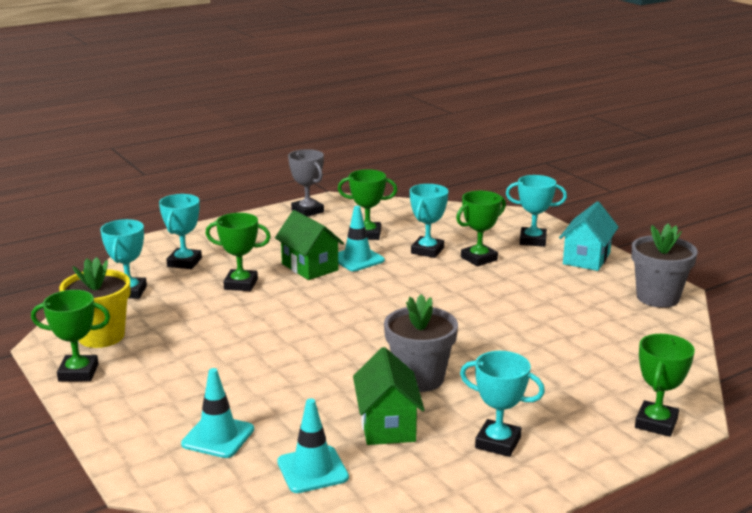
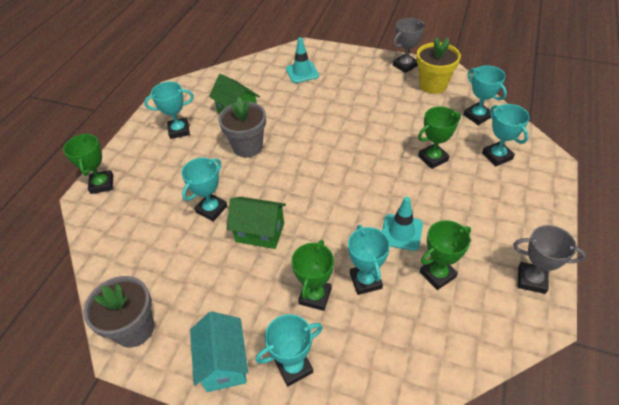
camera: 145 degrees right, 25 degrees up
green trophy [31,290,110,382] -> grey trophy [393,18,425,73]
green house [275,210,344,280] -> green house moved to [227,197,286,249]
turquoise traffic cone [277,398,349,493] -> none
none -> turquoise trophy [181,158,227,221]

